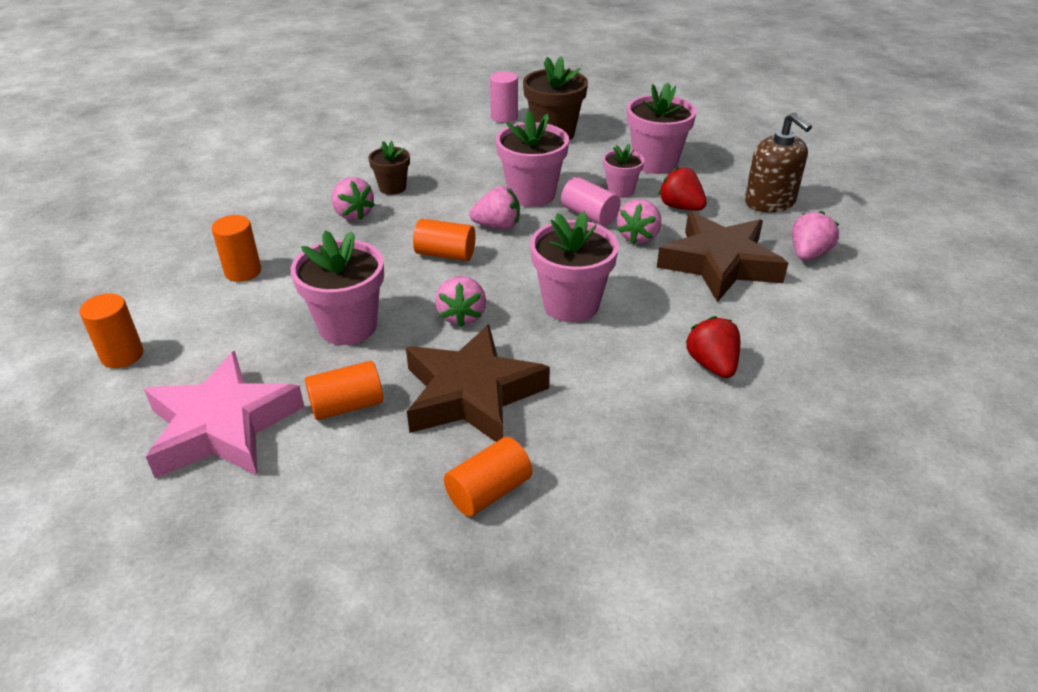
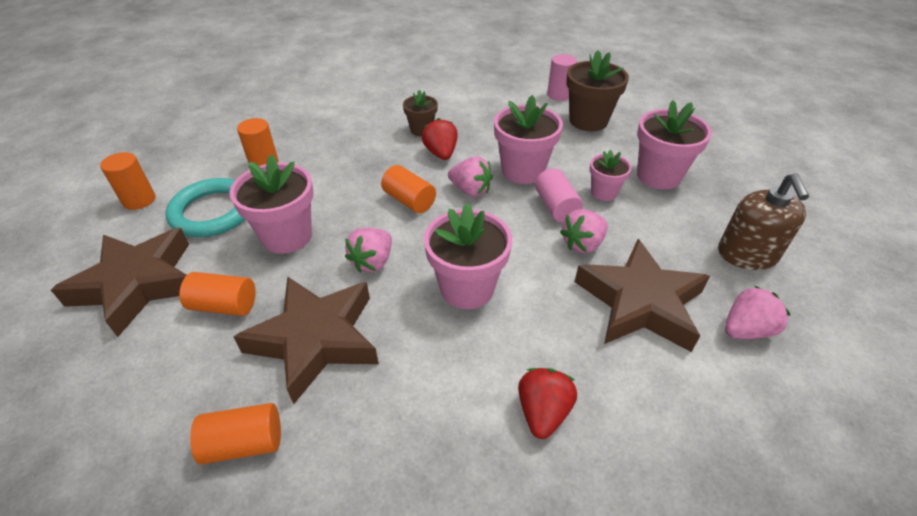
camera: 30 degrees right, 5 degrees up
pink star [144,351,305,478] -> brown star [51,228,189,337]
pink strawberry [331,177,375,220] -> none
red strawberry [658,167,707,211] -> red strawberry moved to [422,118,458,160]
none -> turquoise ring [166,178,245,237]

